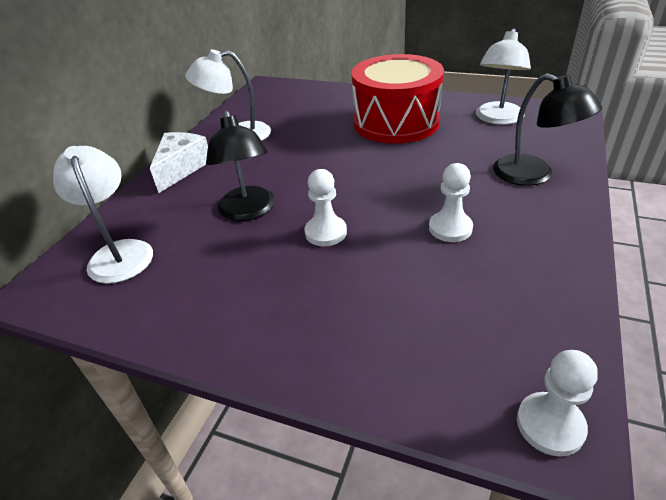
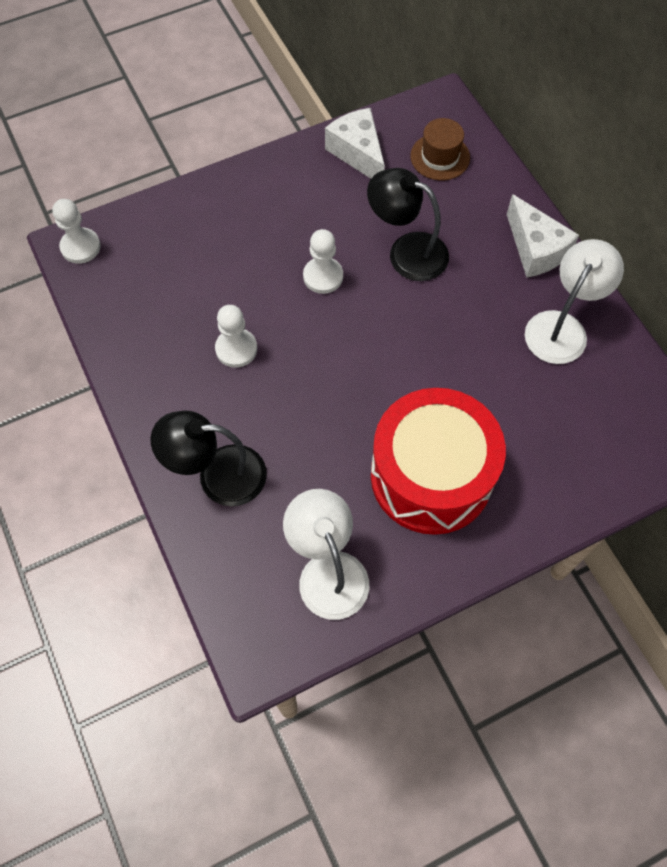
camera: 130 degrees right, 25 degrees up
white lamp [53,146,153,284] -> brown hat [410,118,470,180]
none -> white cheese [325,108,385,178]

